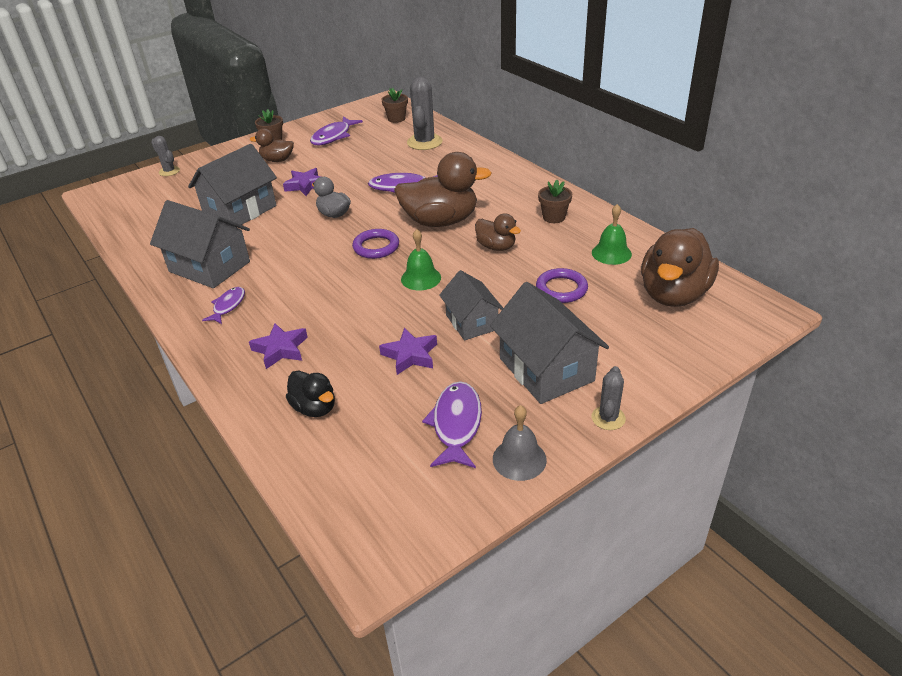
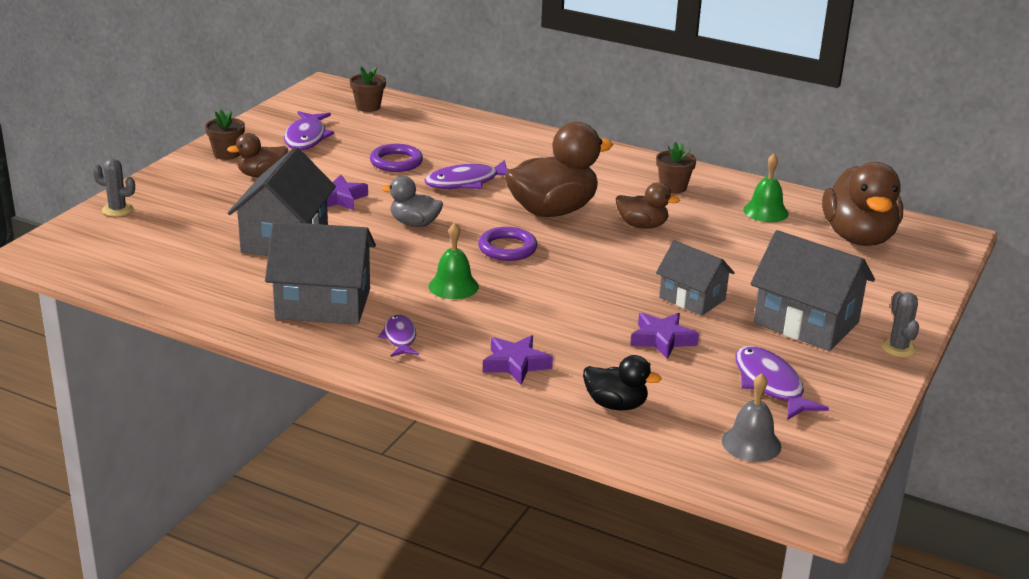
camera: 30 degrees left, 10 degrees down
green bell [401,229,441,290] -> green bell moved to [429,223,479,299]
grey cactus [407,77,443,150] -> none
grey bell [493,405,547,481] -> grey bell moved to [722,373,781,462]
purple ring [536,268,588,303] -> purple ring moved to [370,144,423,172]

